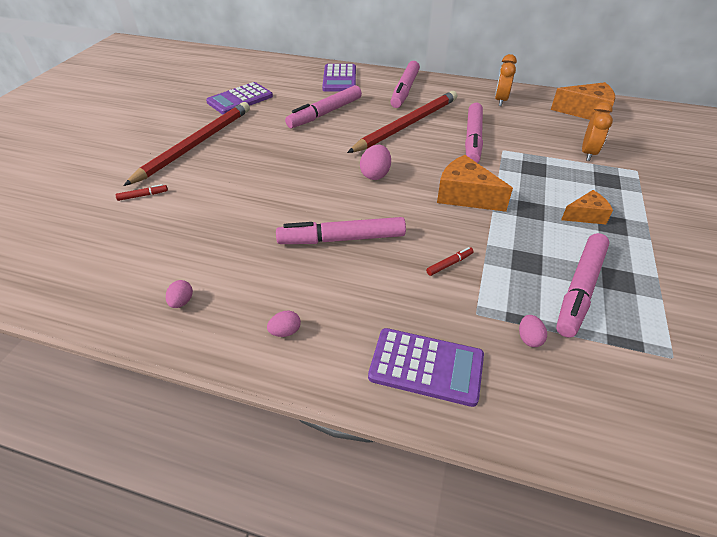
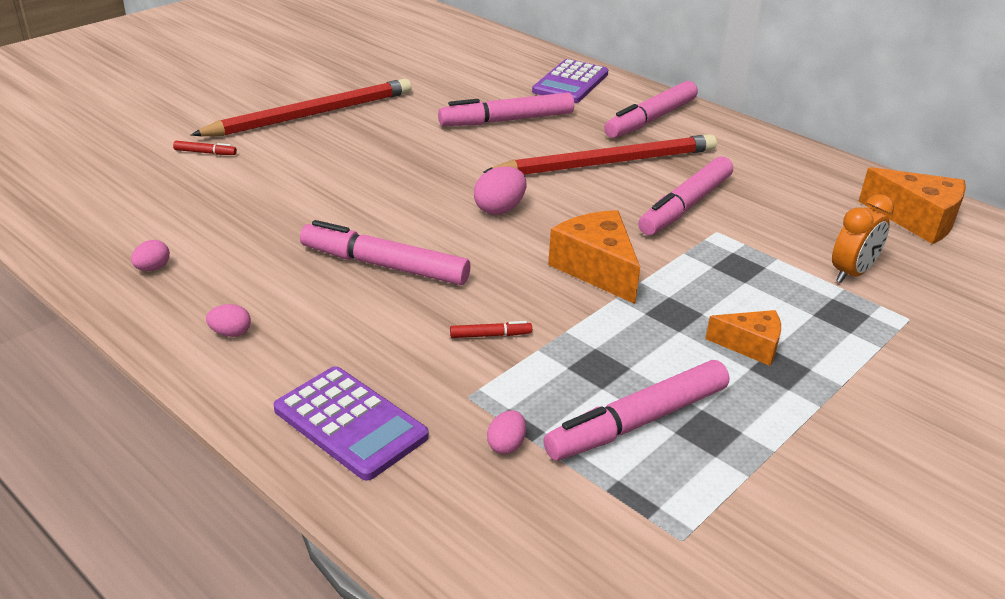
camera: 25 degrees right, 10 degrees down
purple calculator [206,82,273,114] -> none
orange clock [495,54,517,106] -> none

